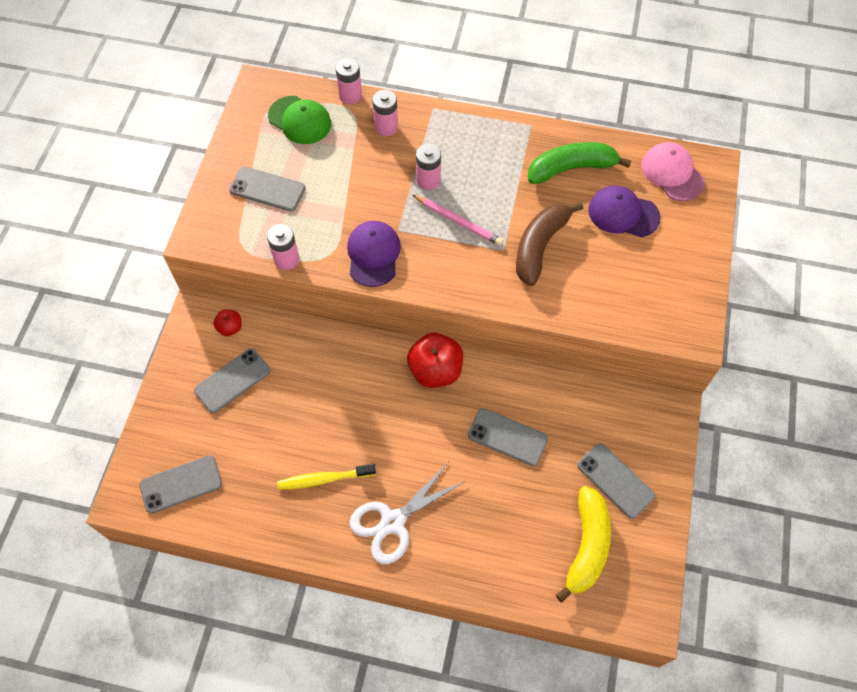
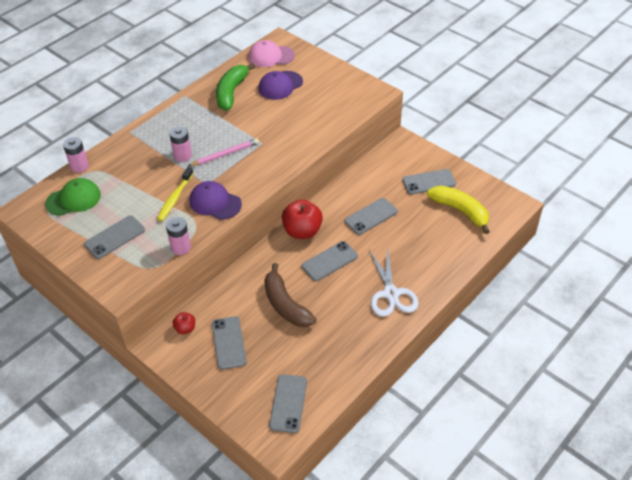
camera: 60 degrees left, 15 degrees down
yellow toothbrush [277,464,376,490] -> yellow toothbrush moved to [157,167,194,221]
pink battery [372,90,398,136] -> none
brown banana [516,202,583,286] -> brown banana moved to [264,263,317,327]
none -> grey phone [302,241,358,281]

